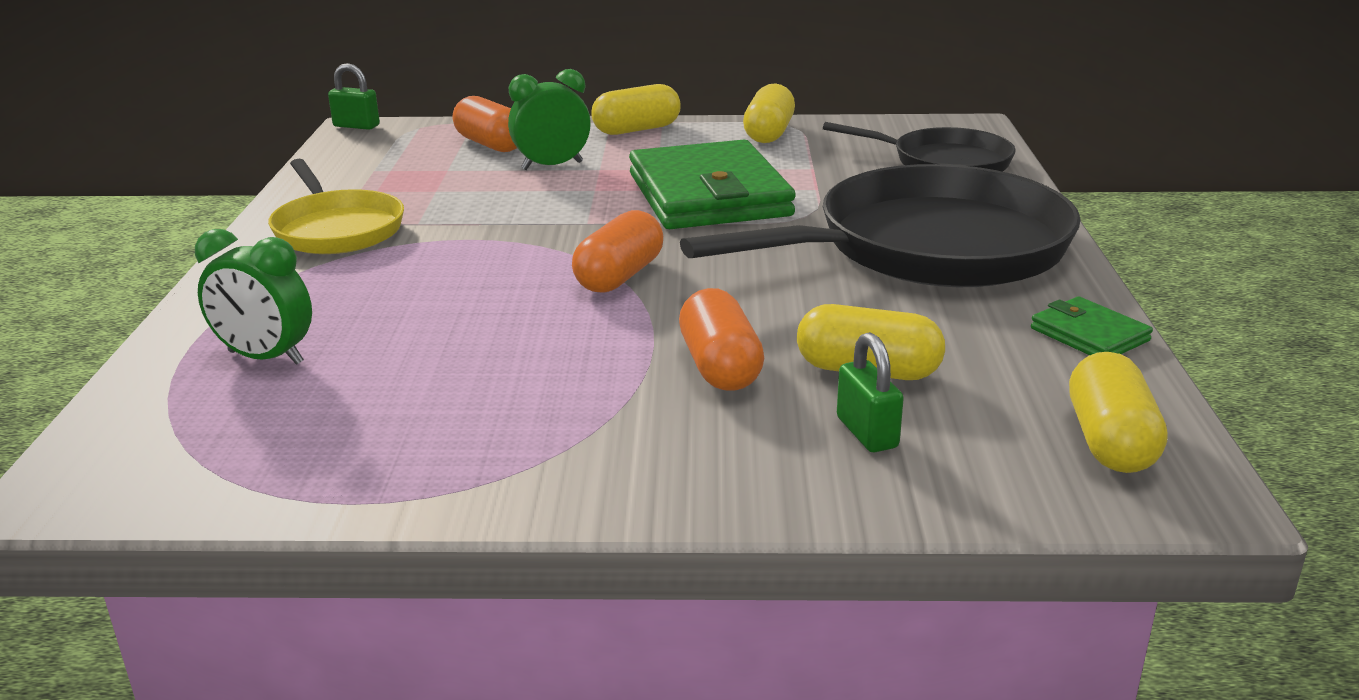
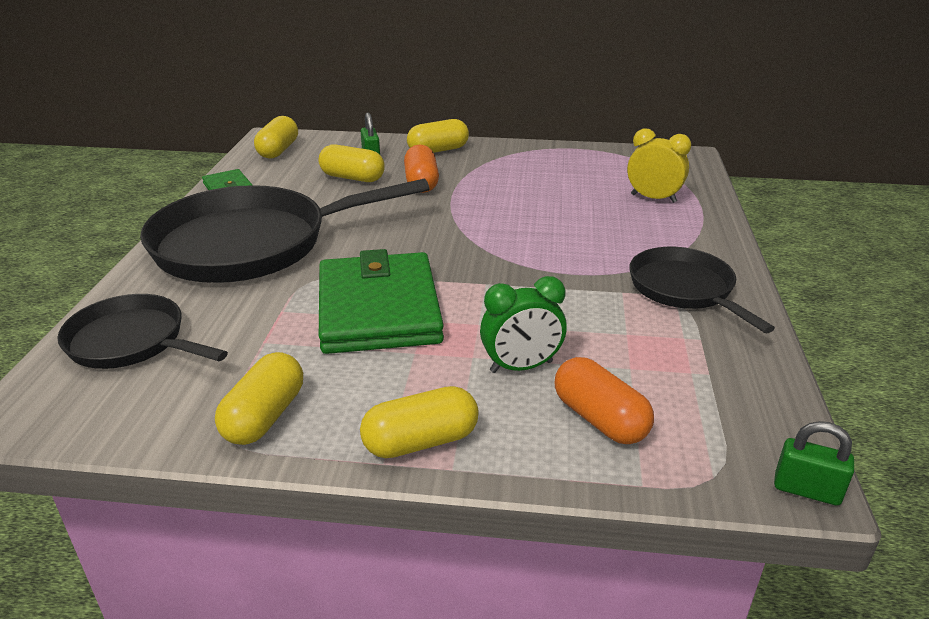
camera: 175 degrees left, 5 degrees up
green clock [195,229,312,365] -> yellow clock [627,128,691,203]
yellow pan [268,159,404,254] -> black pan [629,247,775,333]
orange capsule [572,210,663,293] -> none
none -> yellow capsule [407,119,469,153]

